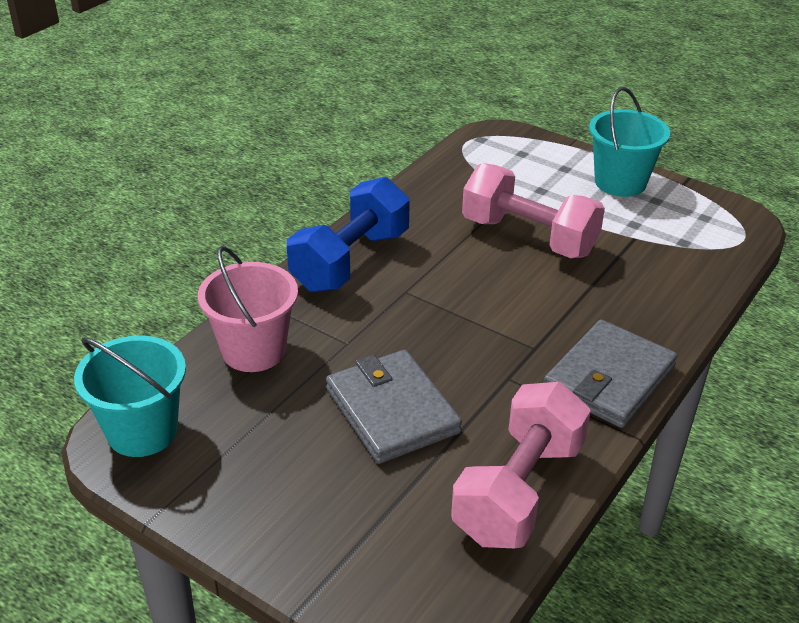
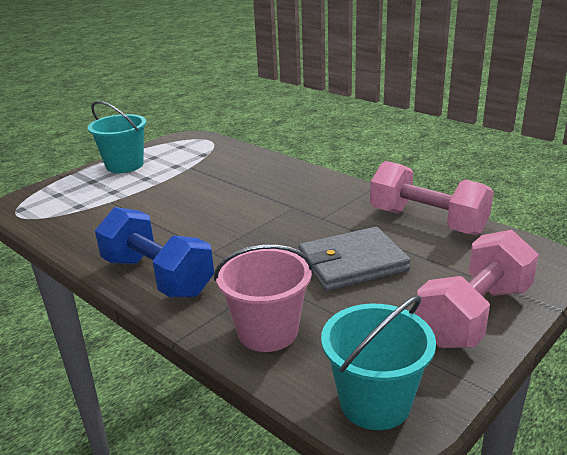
camera: 80 degrees left, 10 degrees down
pink dumbbell [462,163,605,258] -> pink dumbbell moved to [416,230,539,348]
grey wallet [544,320,677,428] -> none

